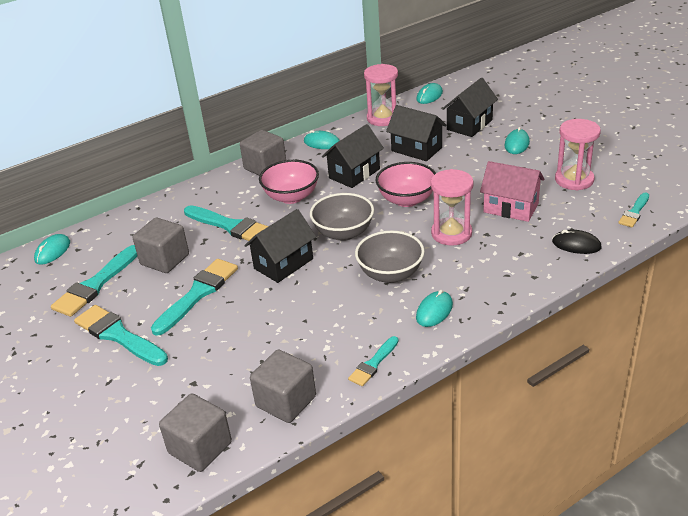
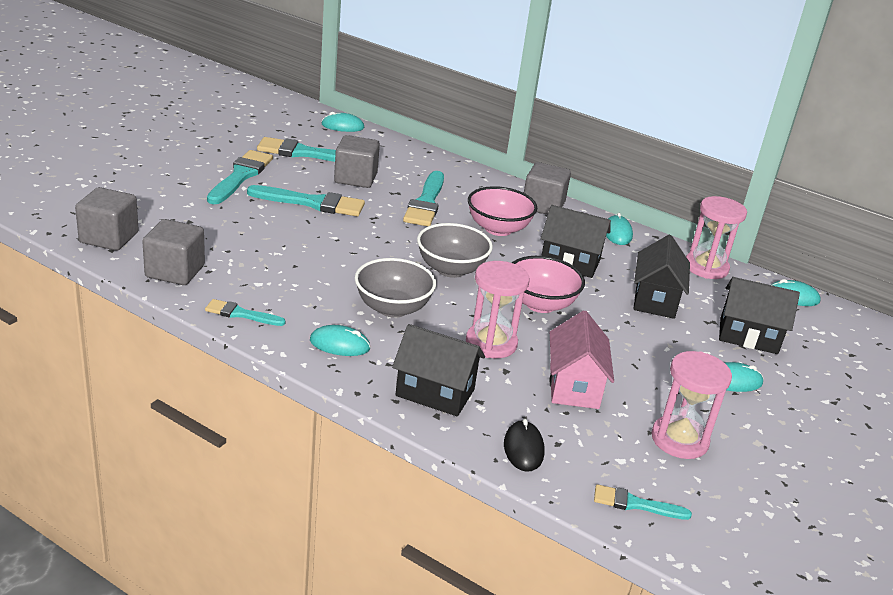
camera: 60 degrees right, 5 degrees down
black house [244,209,316,283] -> black house moved to [392,324,485,417]

